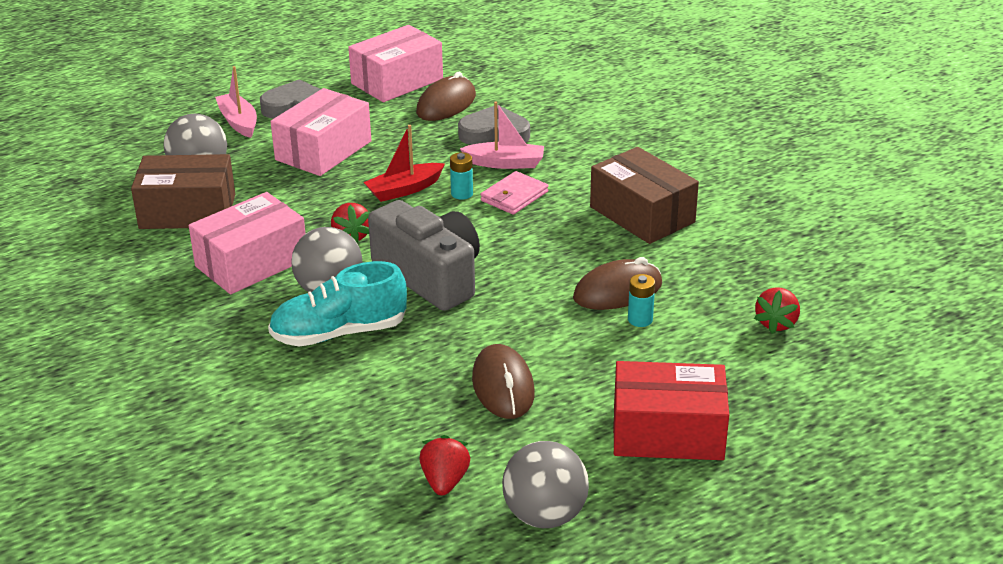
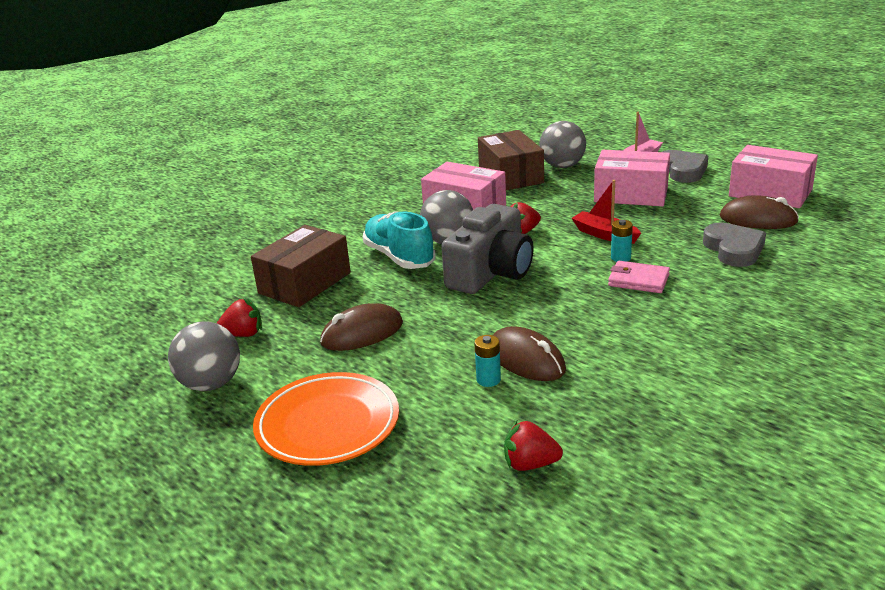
camera: 75 degrees right, 5 degrees down
pink boat [460,101,544,169] -> none
brown box [590,147,699,244] -> brown box moved to [251,225,351,307]
red box [613,361,729,460] -> orange plate [253,372,399,466]

